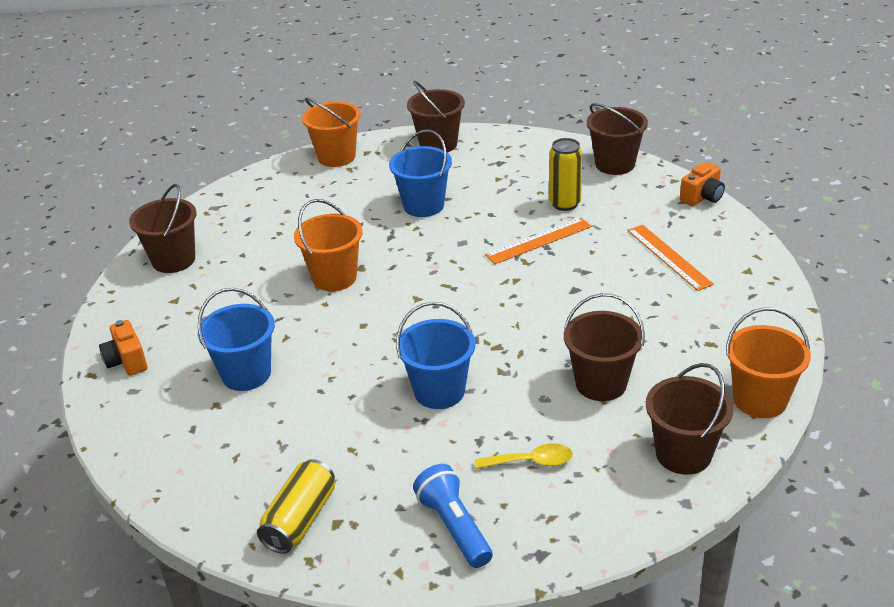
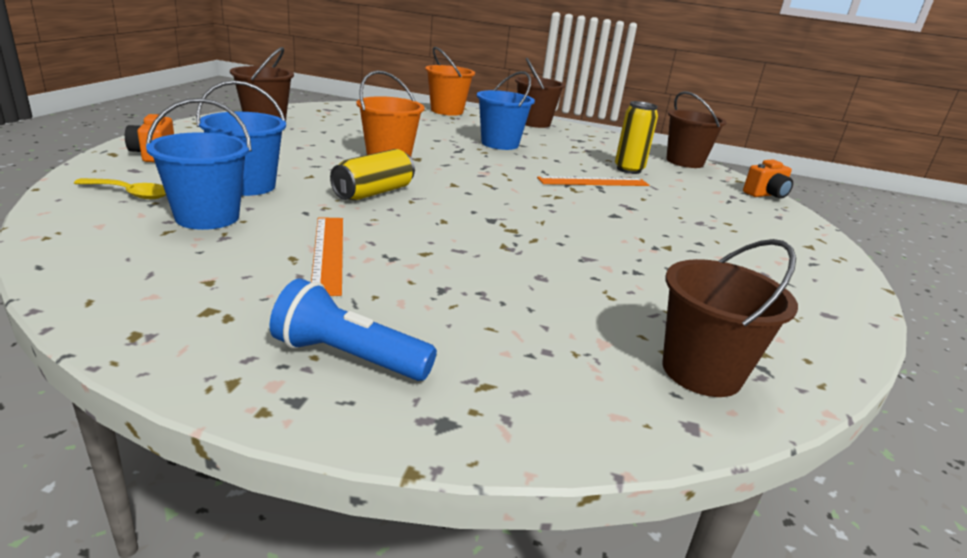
camera: 10 degrees right, 10 degrees down
yellow can [257,459,335,554] -> yellow can moved to [330,149,415,201]
blue bucket [396,302,475,409] -> blue bucket moved to [146,98,252,230]
blue flashlight [413,464,493,568] -> blue flashlight turned 60 degrees counterclockwise [269,278,437,381]
yellow spoon [474,443,573,469] -> yellow spoon moved to [74,178,166,199]
brown bucket [564,293,645,401] -> none
orange ruler [627,225,714,291] -> orange ruler moved to [311,217,343,296]
orange bucket [726,307,811,418] -> none

